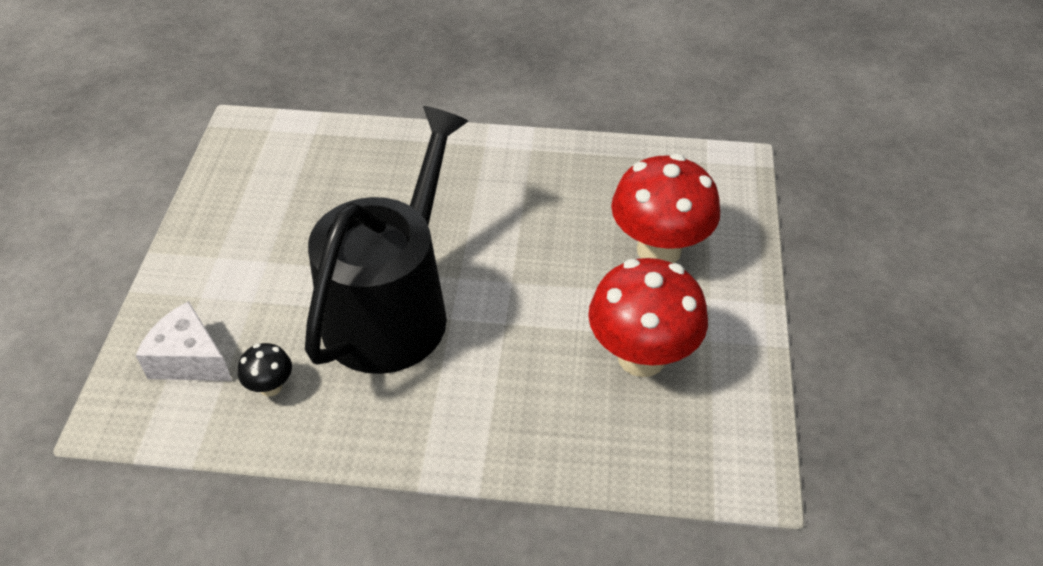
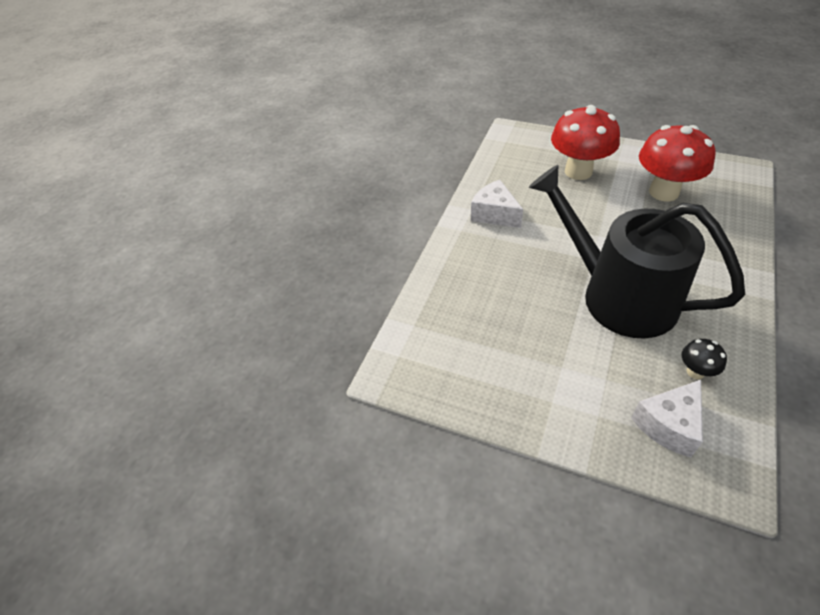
camera: 70 degrees left, 0 degrees up
none -> white cheese [471,180,523,228]

